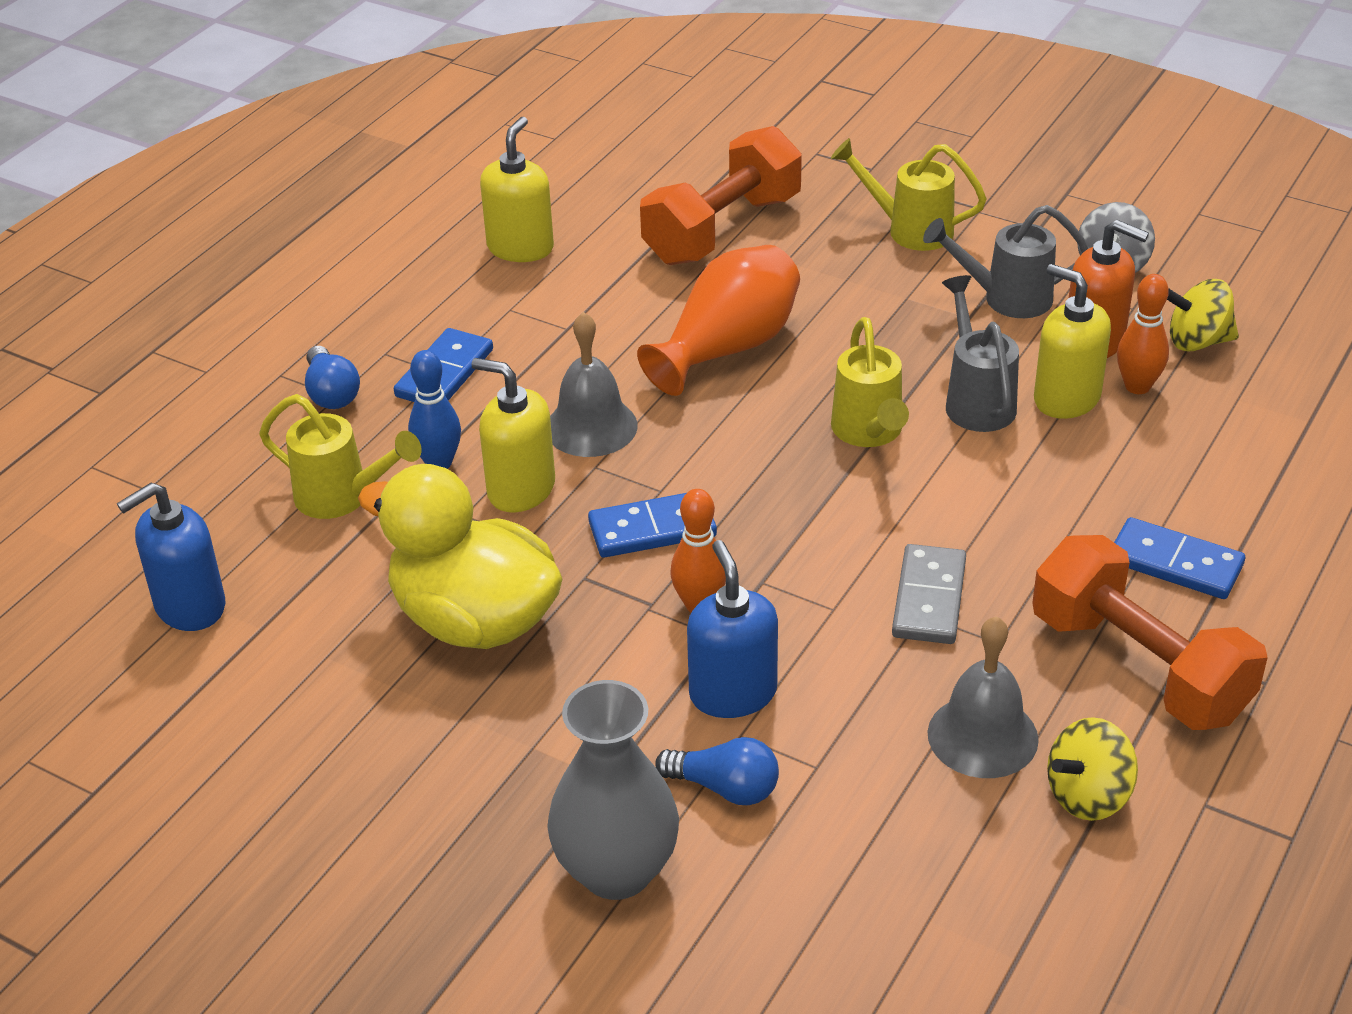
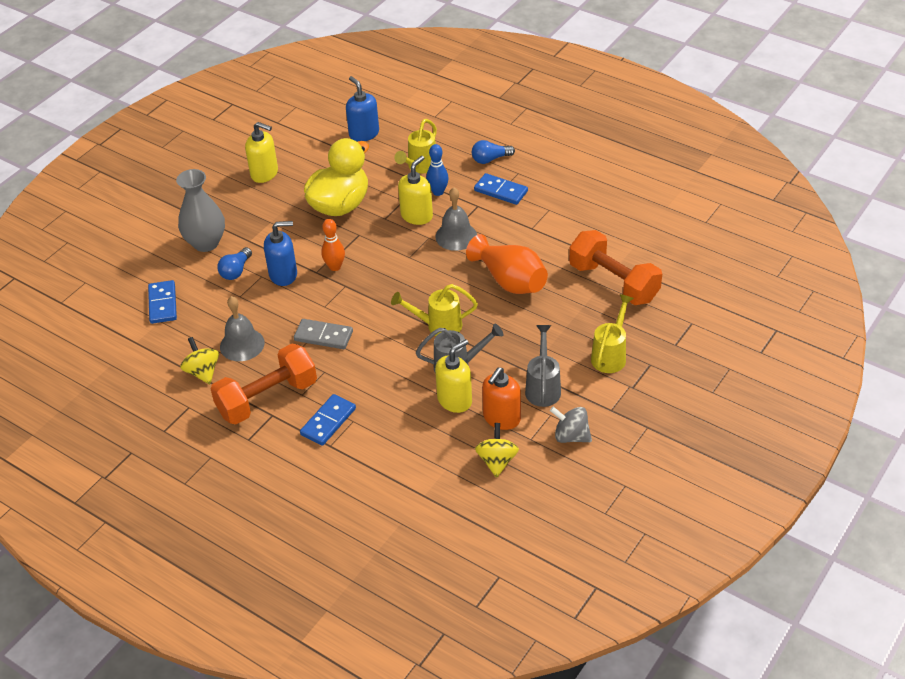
camera: 95 degrees right, 5 degrees up
yellow soap dispenser [480,117,554,262] -> yellow soap dispenser moved to [245,122,278,183]
blue domino [588,493,717,558] -> blue domino moved to [148,280,177,324]
orange bowling pin [1117,274,1169,394] -> none

